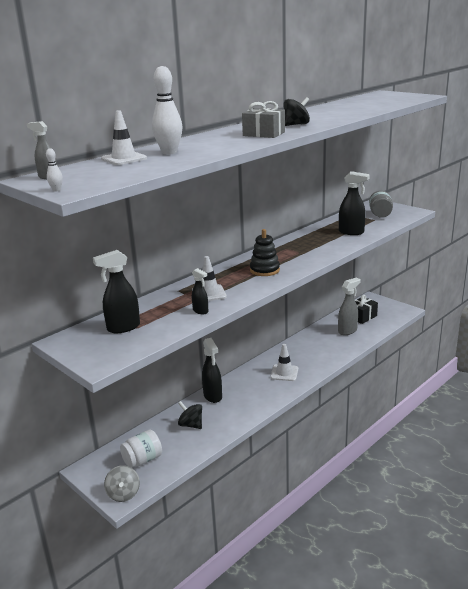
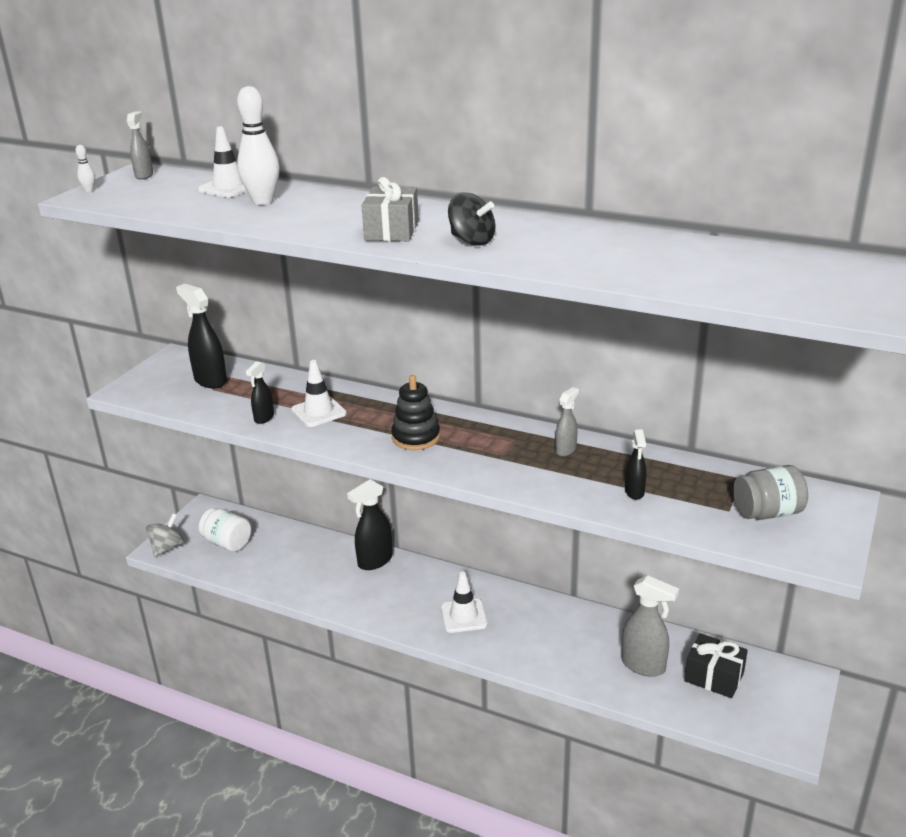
camera: 70 degrees right, 5 degrees up
grey spinning top [104,465,140,502] -> grey spinning top turned 150 degrees clockwise [146,514,184,557]
black spinning top [178,401,202,429] -> none
black spray bottle [339,171,370,235] -> black spray bottle [625,429,647,500], size x0.58
none -> grey spray bottle [555,387,579,457]

